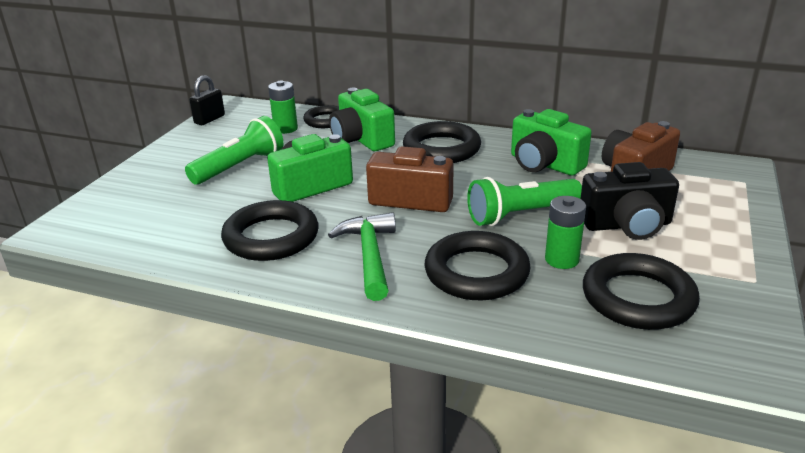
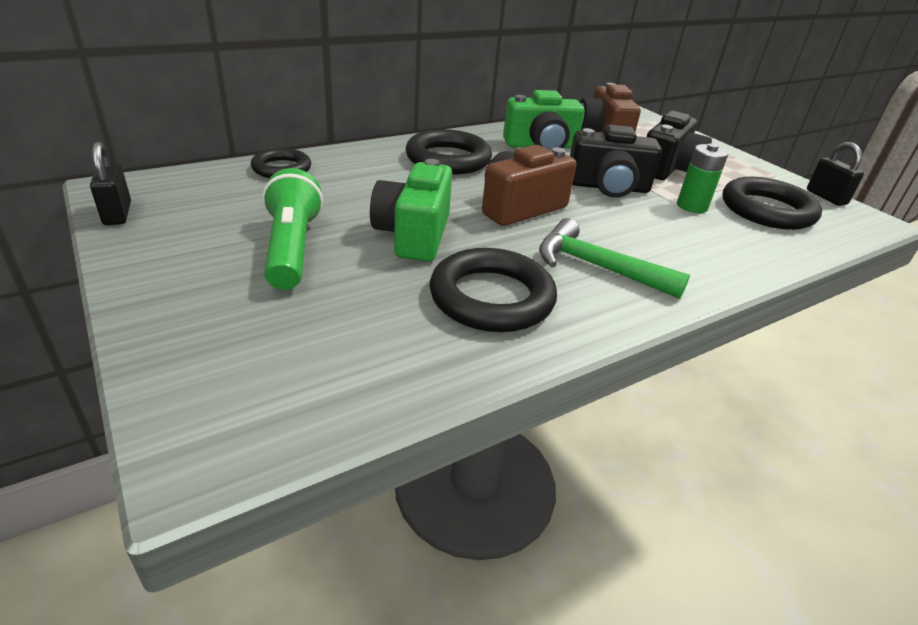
camera: 55 degrees left, 5 degrees up
green battery [268,81,298,134] -> none
green camera [329,88,395,151] -> none
black ring [424,231,531,300] -> none
green flashlight [467,177,582,226] -> black camera [570,124,662,198]
none -> black padlock [807,142,864,206]

